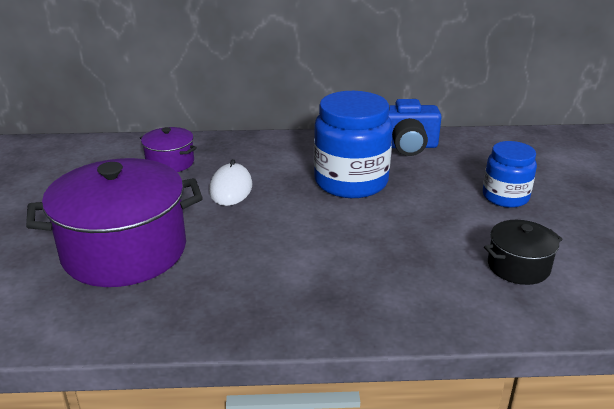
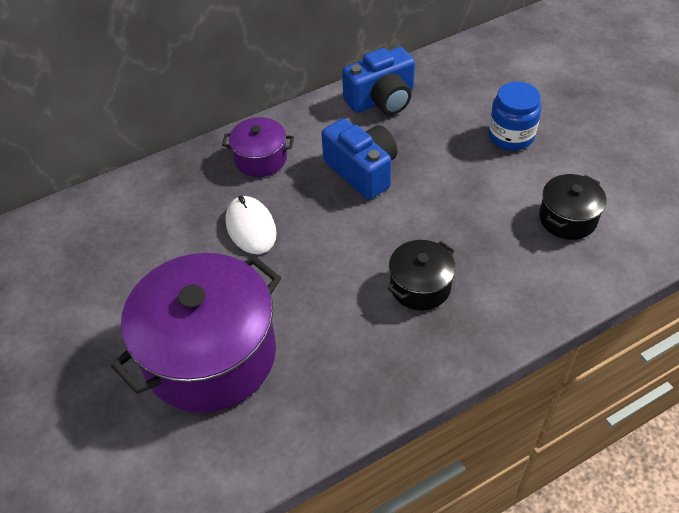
camera: 25 degrees left, 20 degrees up
purple pot [140,127,197,172] -> purple pot moved to [222,117,294,177]
blue jar [314,91,393,198] -> blue camera [321,118,398,199]
none -> black pot [388,240,456,311]

